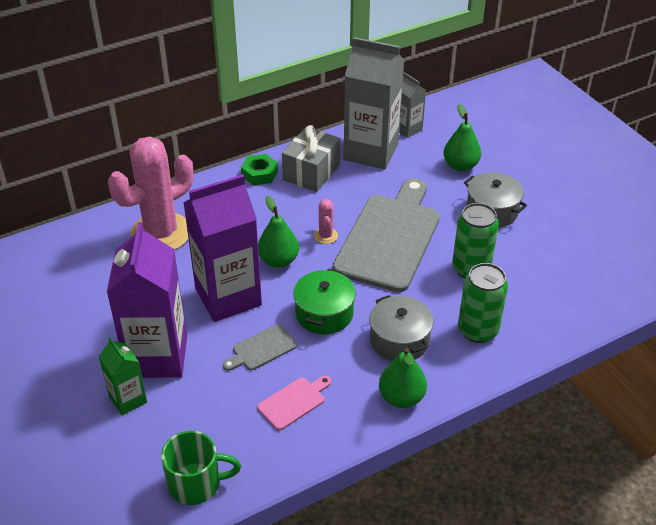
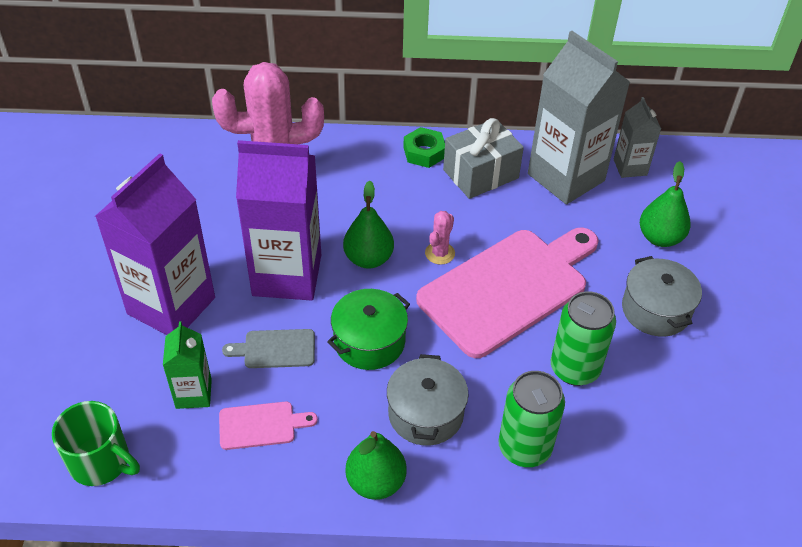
camera: 30 degrees right, 5 degrees up
green carton [98,337,147,416] -> green carton moved to [163,321,212,409]
grey cutting board [333,178,440,292] -> pink cutting board [416,228,599,358]

